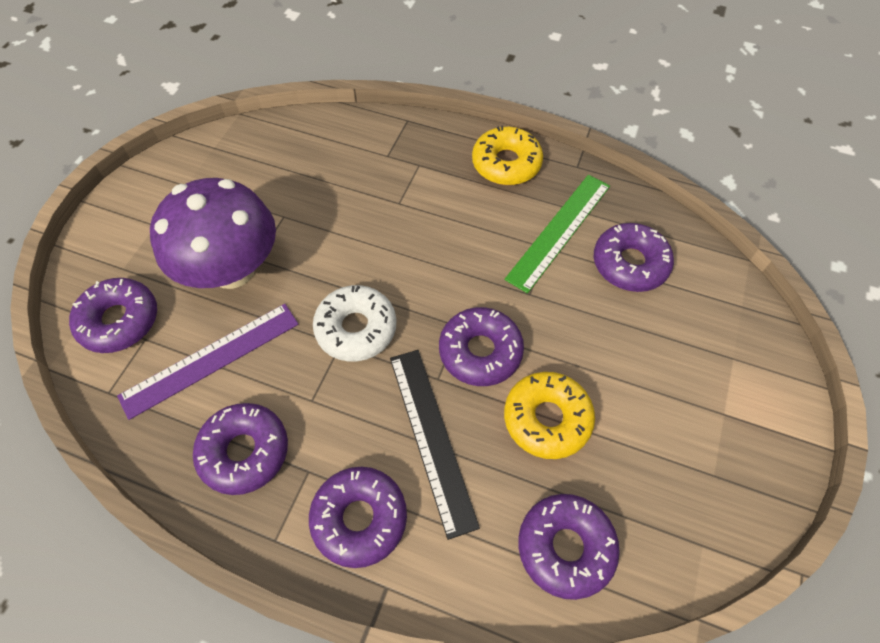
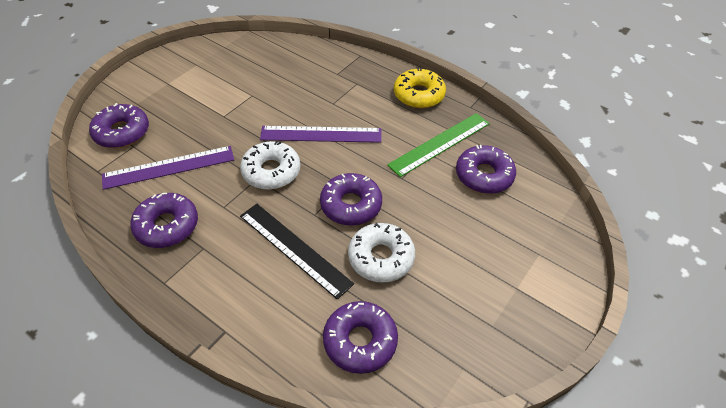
camera: 15 degrees right, 10 degrees down
purple mushroom [150,178,276,289] -> none
purple donut [309,467,407,568] -> none
black ruler [390,350,480,540] -> black ruler turned 45 degrees counterclockwise [240,204,354,300]
yellow donut [504,372,595,459] -> white donut [348,223,415,283]
none -> purple ruler [260,126,382,143]

